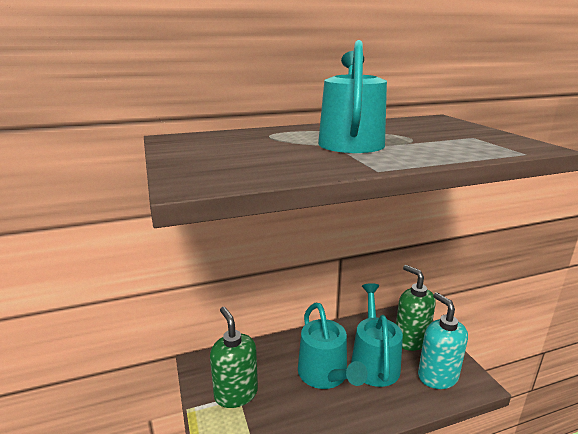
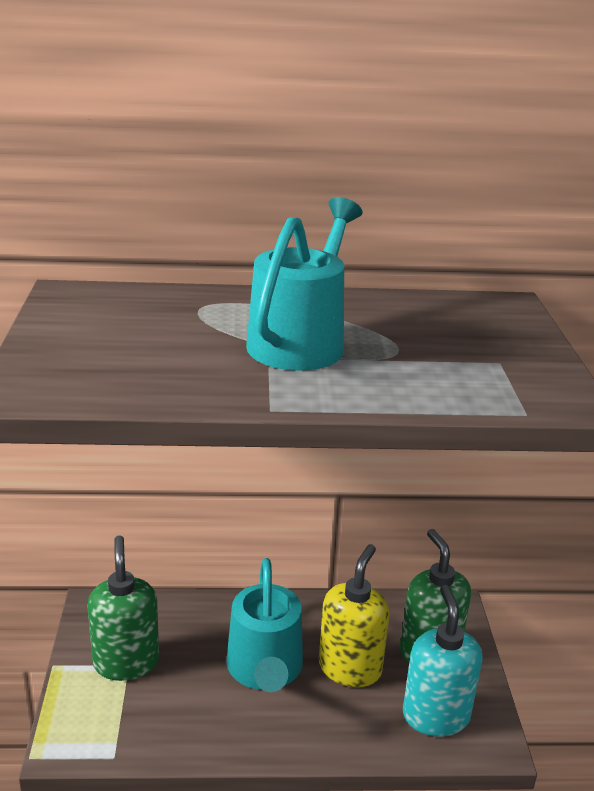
camera: 15 degrees right, 5 degrees up
turquoise watering can [351,283,403,387] -> yellow soap dispenser [319,544,390,687]

